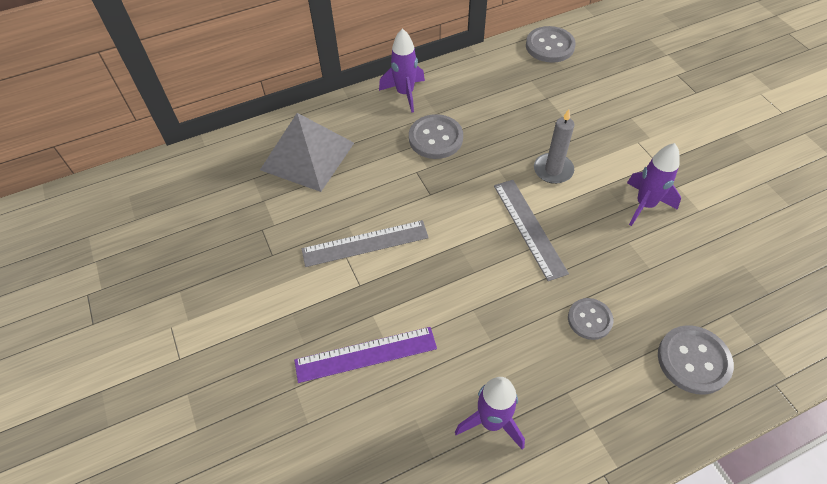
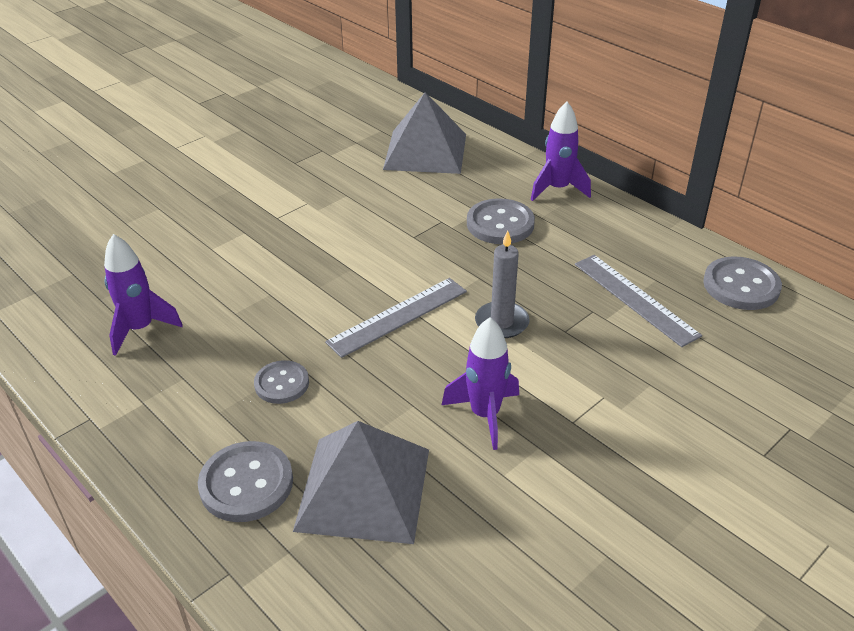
camera: 70 degrees right, 15 degrees down
purple ruler [294,327,437,383] -> none
grey ruler [302,220,429,267] -> grey ruler moved to [575,255,702,347]
none -> grey pyramid [293,421,429,544]

